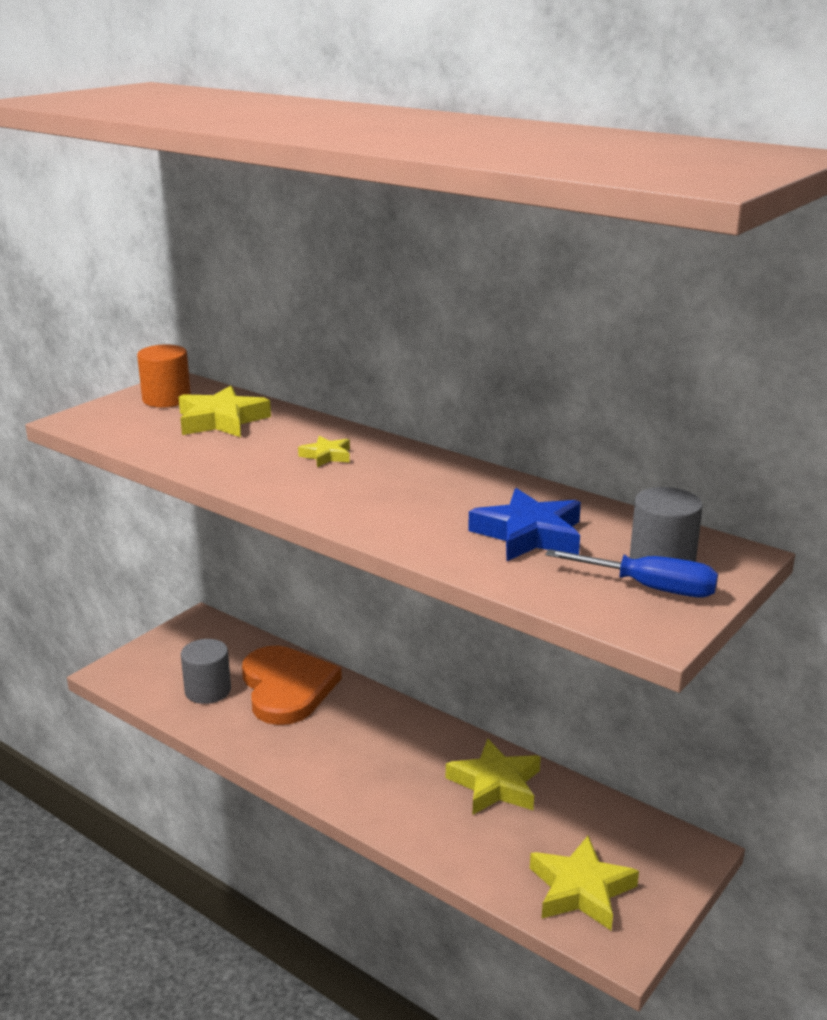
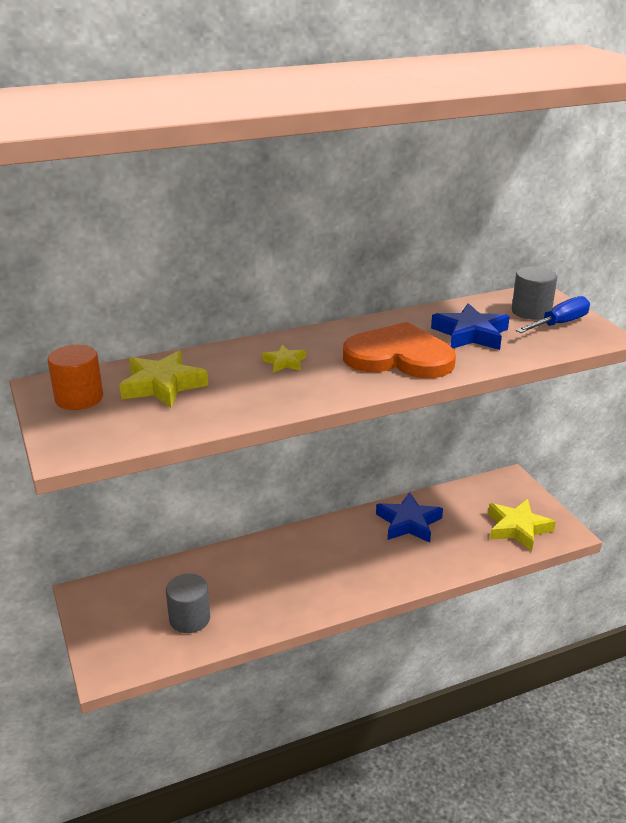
camera: 60 degrees left, 5 degrees up
orange heart [242,646,342,725] -> orange heart moved to [343,322,456,378]
yellow star [446,738,541,815] -> blue star [376,492,443,543]

